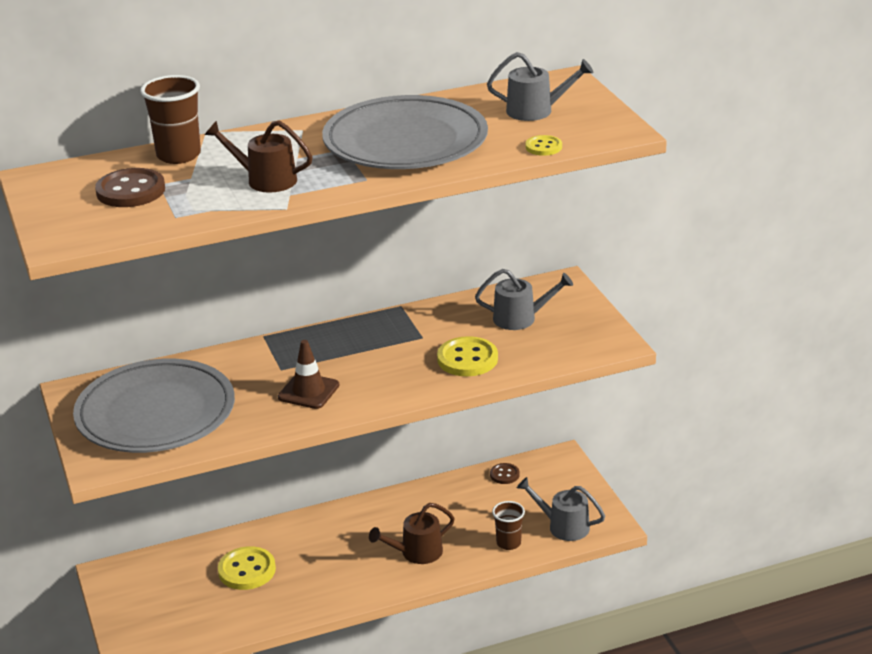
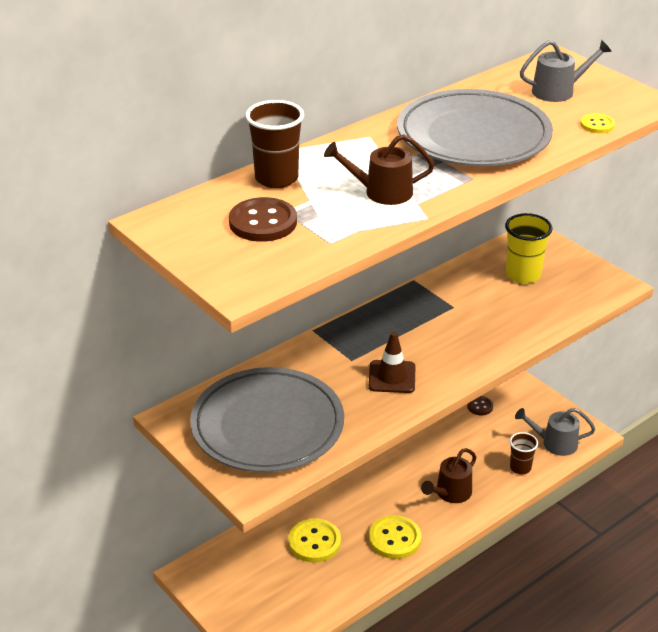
camera: 20 degrees left, 5 degrees up
yellow button [437,336,498,376] -> yellow button moved to [369,515,421,559]
grey watering can [475,269,573,330] -> yellow cup [505,213,553,284]

